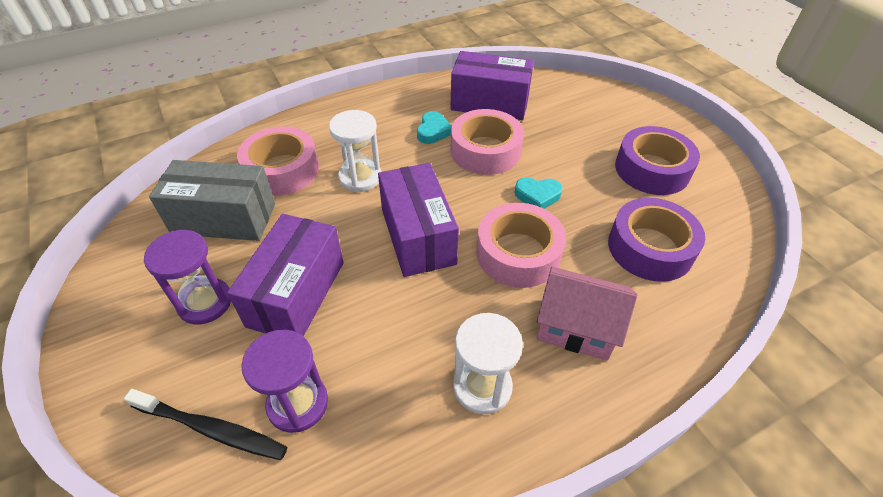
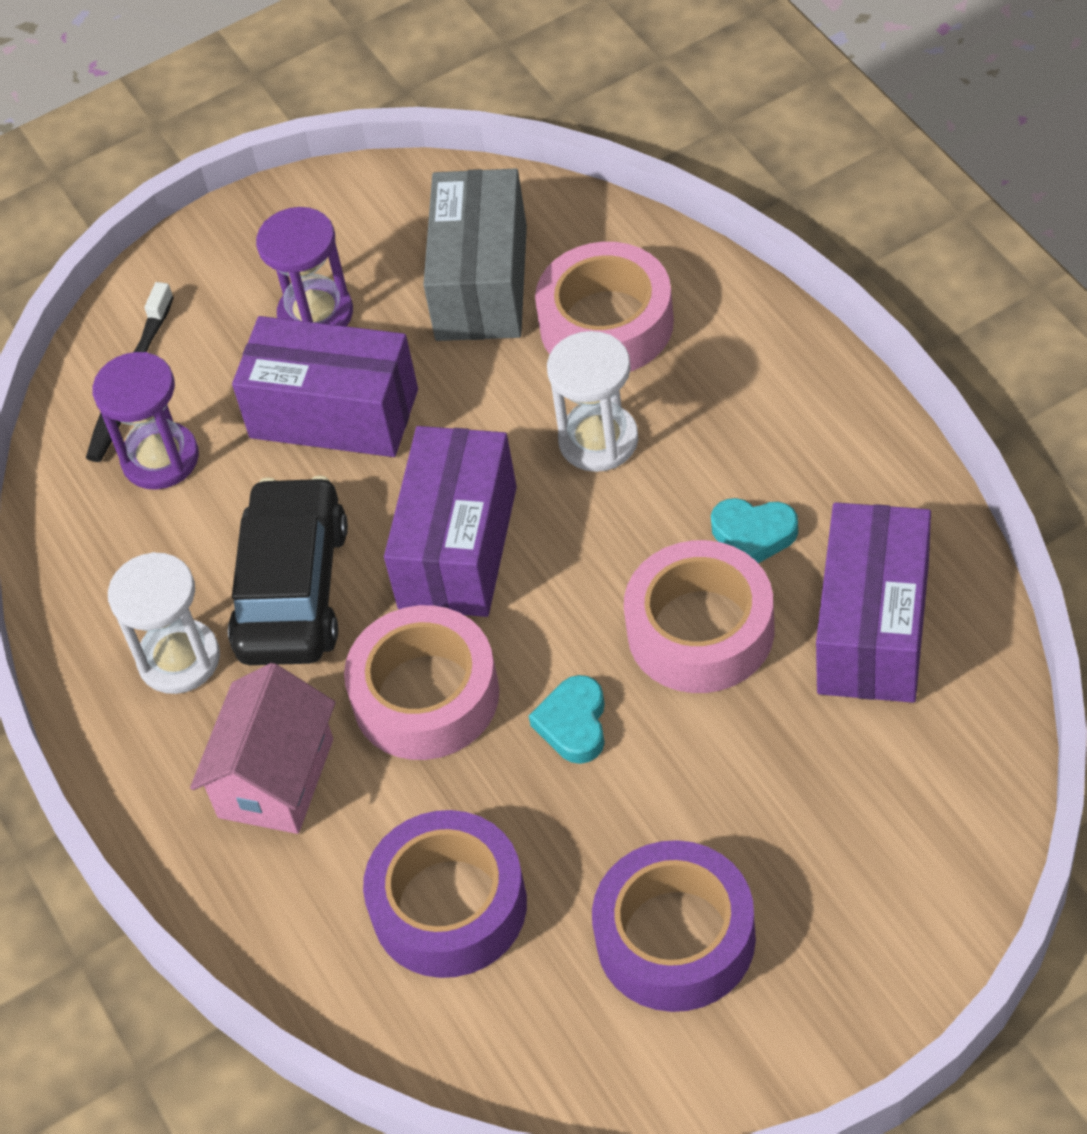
camera: 95 degrees right, 5 degrees up
purple box [378,163,459,277] -> purple box turned 60 degrees counterclockwise [384,426,517,617]
none -> black car [228,476,348,665]

